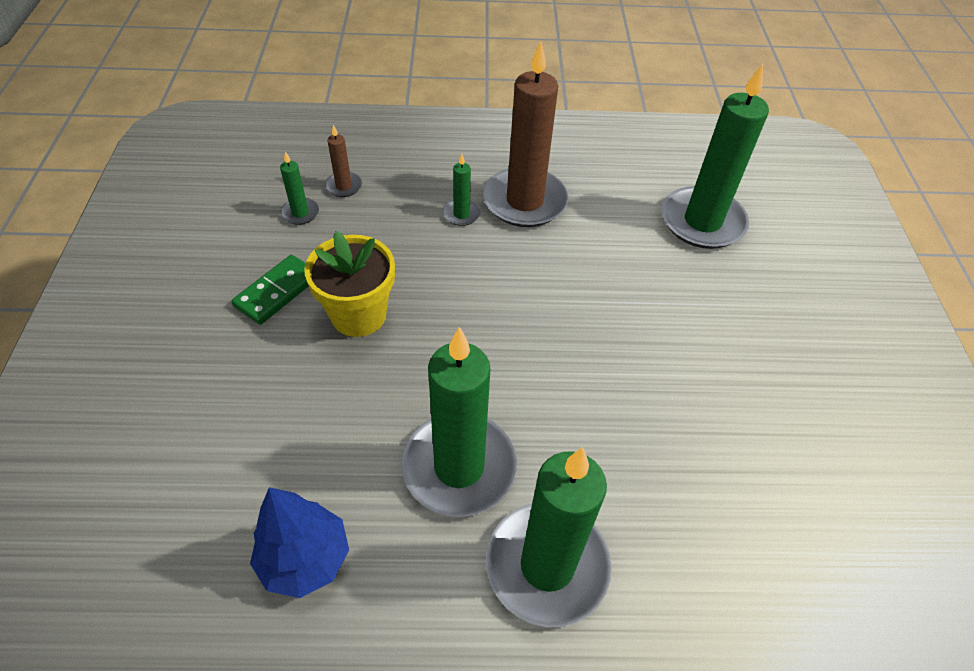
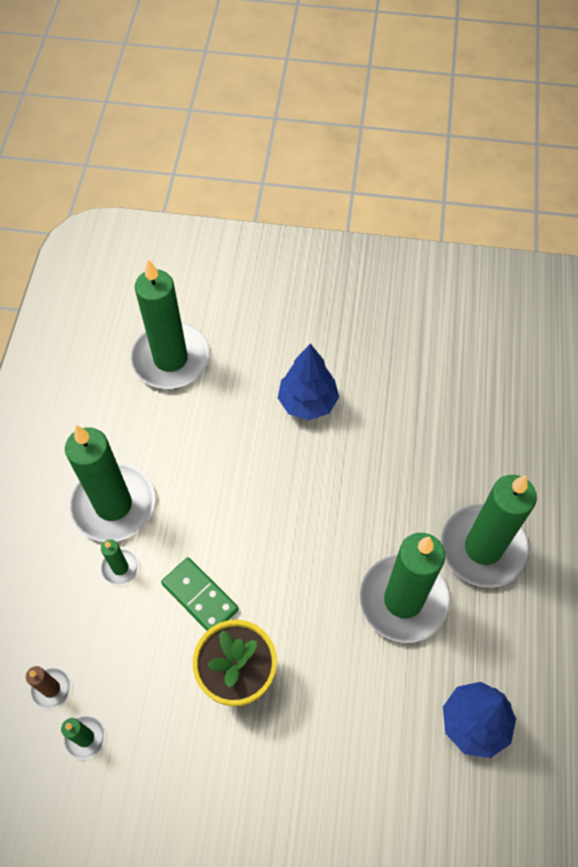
camera: 80 degrees left, 10 degrees up
green domino [231,255,309,325] -> green domino moved to [161,557,239,631]
brown candle [483,41,569,227] -> green candle [65,425,155,542]
none -> blue tree [278,343,339,420]

